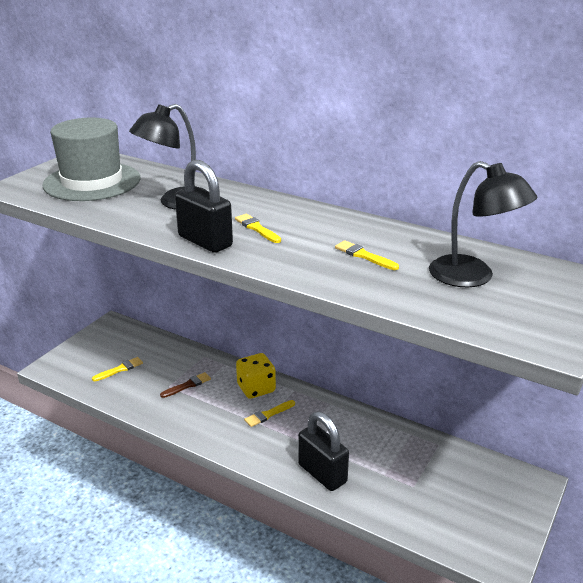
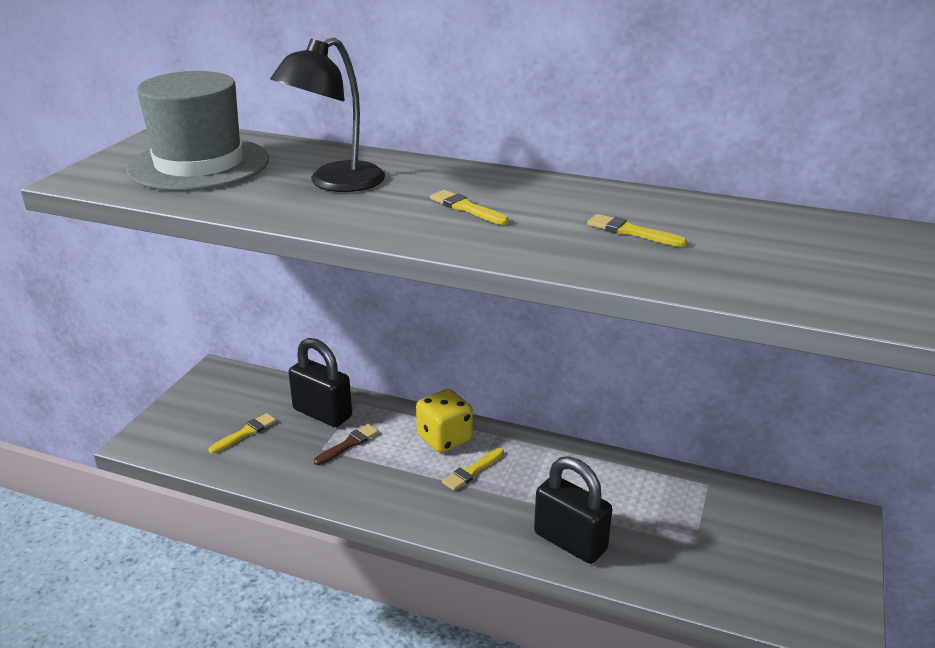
camera: 10 degrees left, 0 degrees up
black padlock [175,160,233,253] -> black padlock moved to [288,338,352,427]
black lamp [429,161,537,287] -> none

